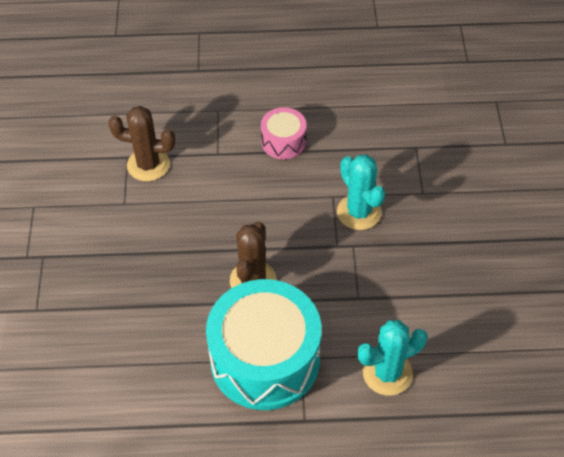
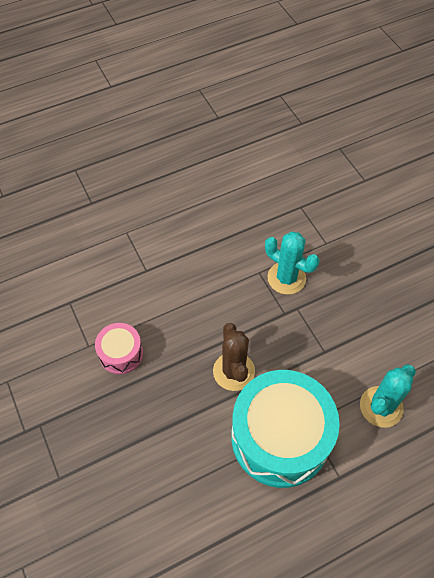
camera: 25 degrees left, 5 degrees up
brown cactus [108,106,175,181] -> none
pink drum [261,107,307,159] -> pink drum moved to [95,323,143,374]

